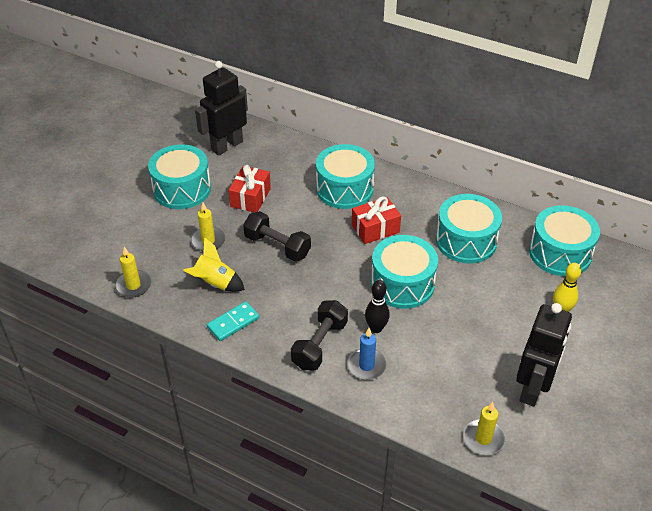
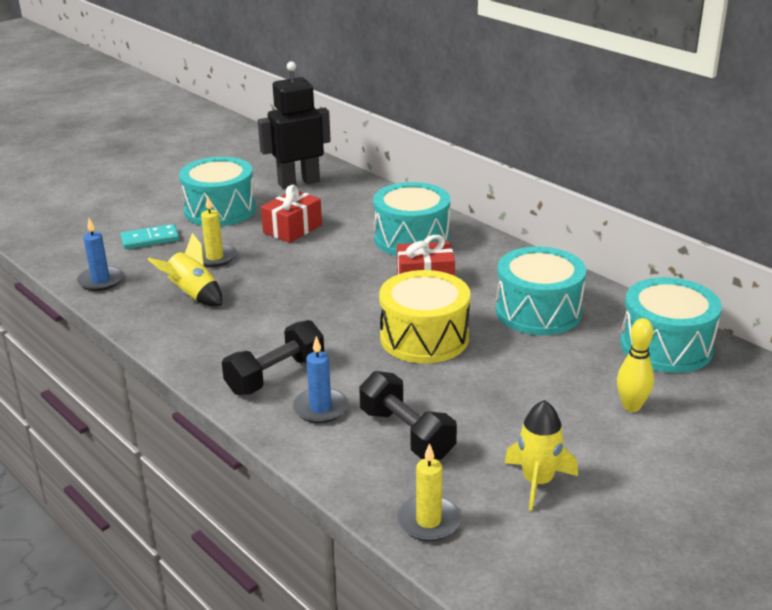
camera: 20 degrees right, 15 degrees down
yellow candle [115,247,151,298] -> blue candle [77,218,123,291]
turquoise domino [207,301,259,341] -> turquoise domino moved to [120,224,179,249]
black dumbbell [243,211,311,261] -> black dumbbell moved to [359,371,457,460]
black bowling pin [365,280,390,333] -> none
turquoise drum [371,235,438,309] -> yellow drum [379,270,470,363]
black robot [516,303,572,407] -> yellow rocket [504,400,578,511]

